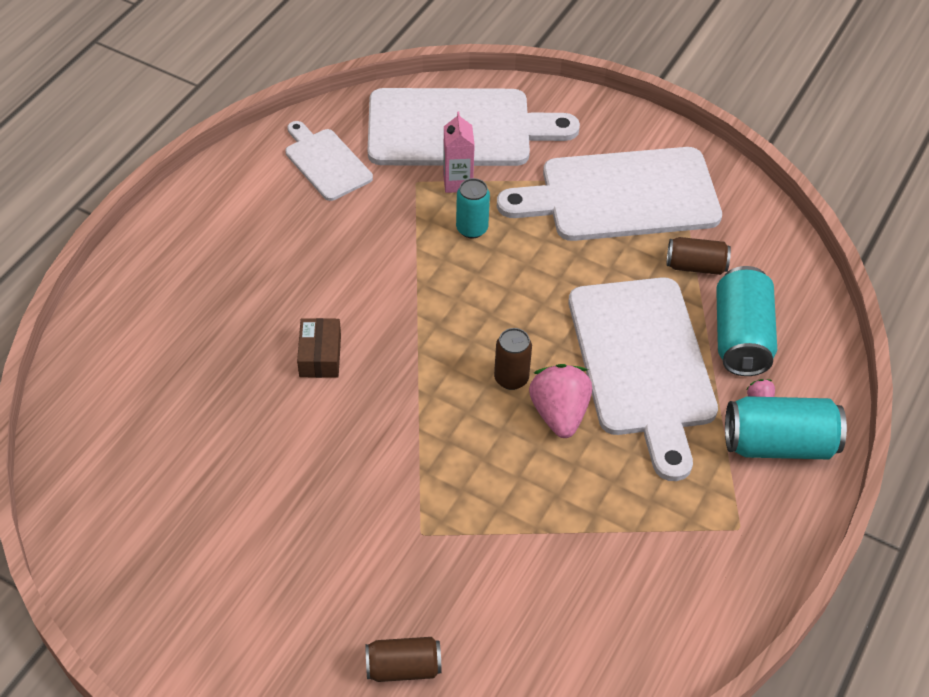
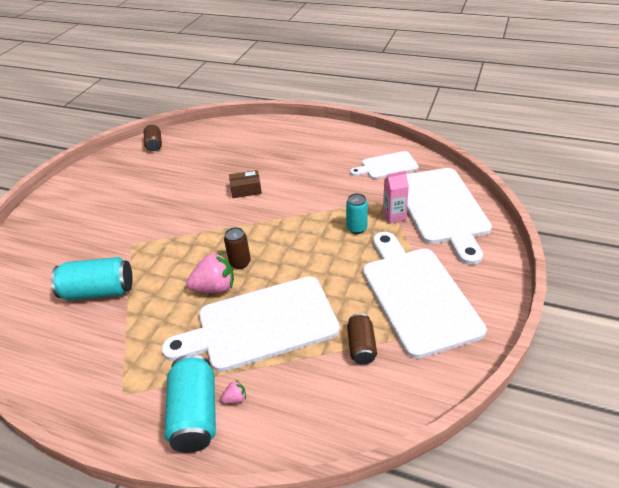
camera: 85 degrees right, 10 degrees down
white cutting board [285,121,373,201] -> white cutting board turned 150 degrees counterclockwise [350,151,419,179]
brown can [365,637,442,682] -> brown can moved to [144,124,162,151]
turquoise can [716,266,777,376] -> turquoise can moved to [51,257,133,300]

